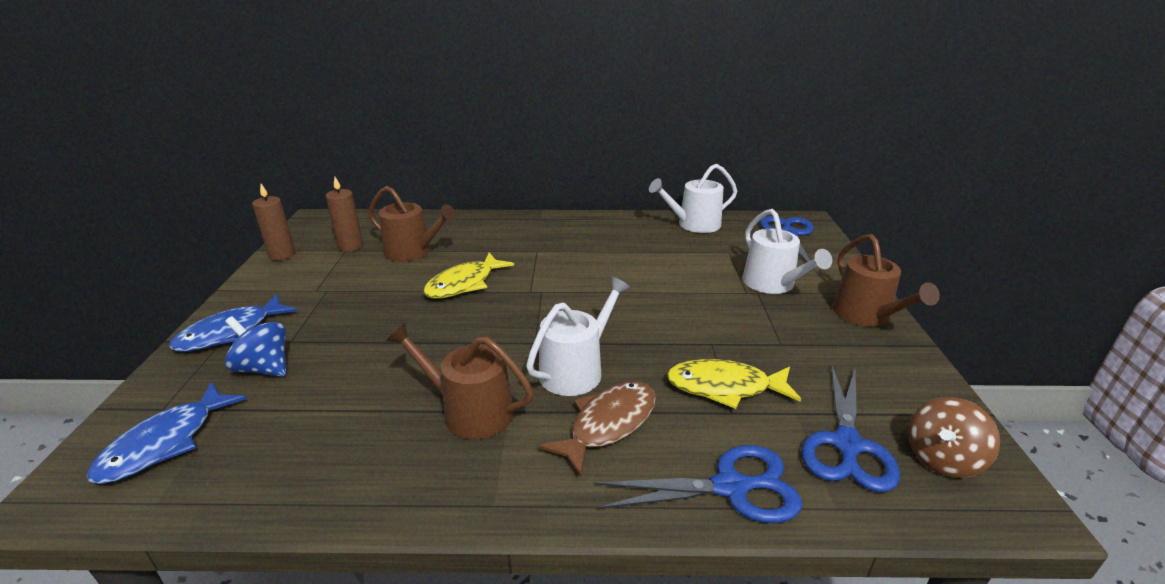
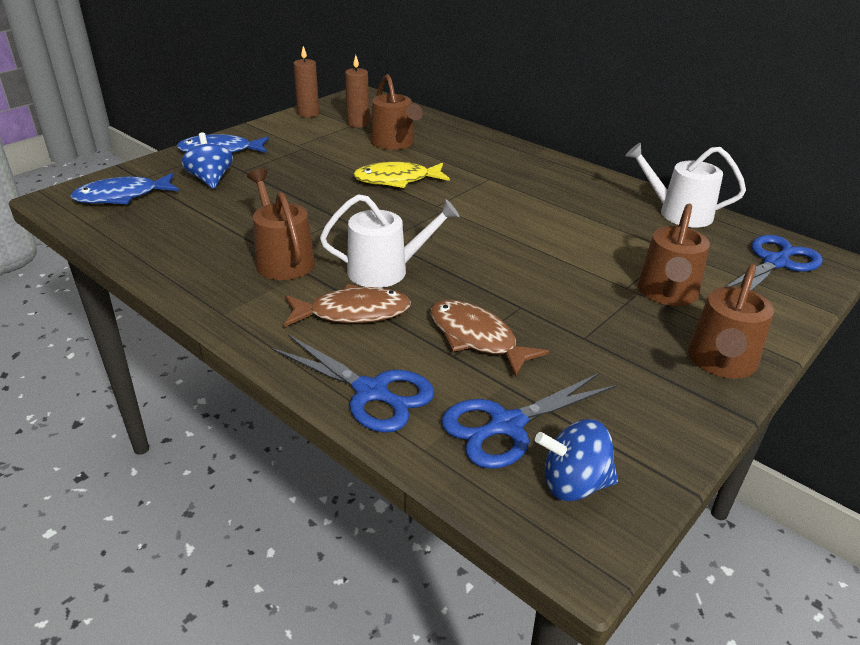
camera: 40 degrees right, 5 degrees up
yellow fish [667,359,801,409] -> brown fish [431,300,549,377]
white watering can [743,209,832,294] -> brown watering can [638,204,710,306]
brown spinning top [908,397,1000,478] -> blue spinning top [535,419,618,501]

